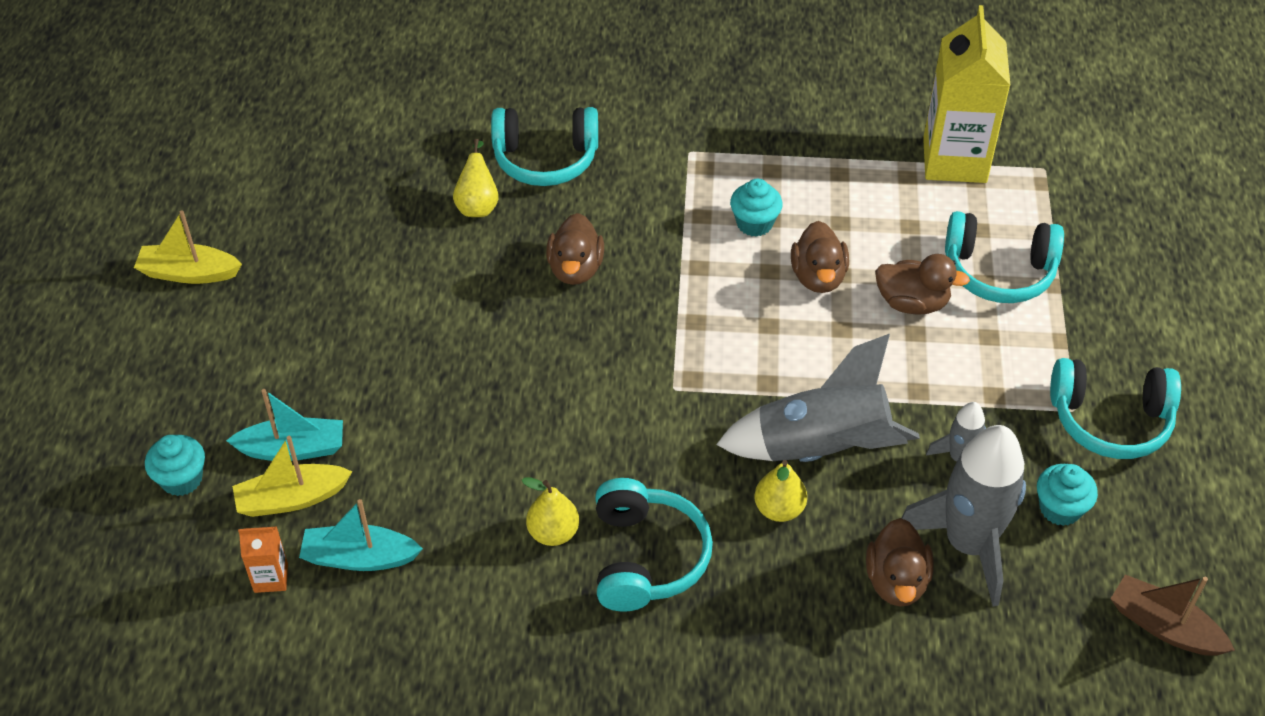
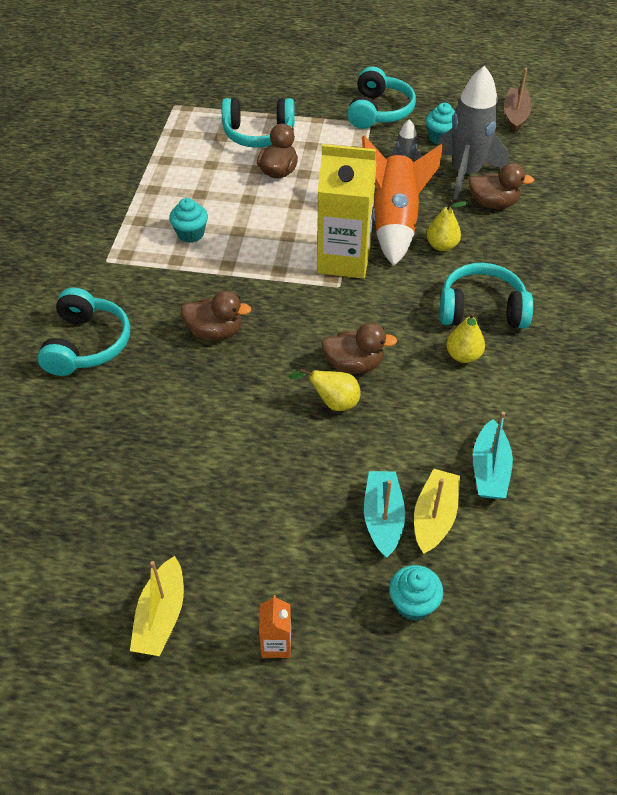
camera: 85 degrees left, 0 degrees up
yellow boat [232,436,353,517] -> yellow boat turned 150 degrees counterclockwise [414,469,460,554]
orange carton [238,527,288,593] -> orange carton moved to [259,595,291,658]
yellow pear [453,139,499,217] -> yellow pear moved to [289,369,360,411]
grey rocket [716,334,920,462] -> orange rocket [362,135,443,266]
brown duck [791,221,849,293] -> brown duck moved to [321,323,397,374]
yellow carton [923,5,1010,183] -> yellow carton moved to [317,144,377,279]
turquoise headphones [945,211,1064,303] -> turquoise headphones turned 75 degrees clockwise [222,98,294,148]
brown boat [1111,574,1235,656] -> brown boat turned 150 degrees clockwise [504,68,532,133]

